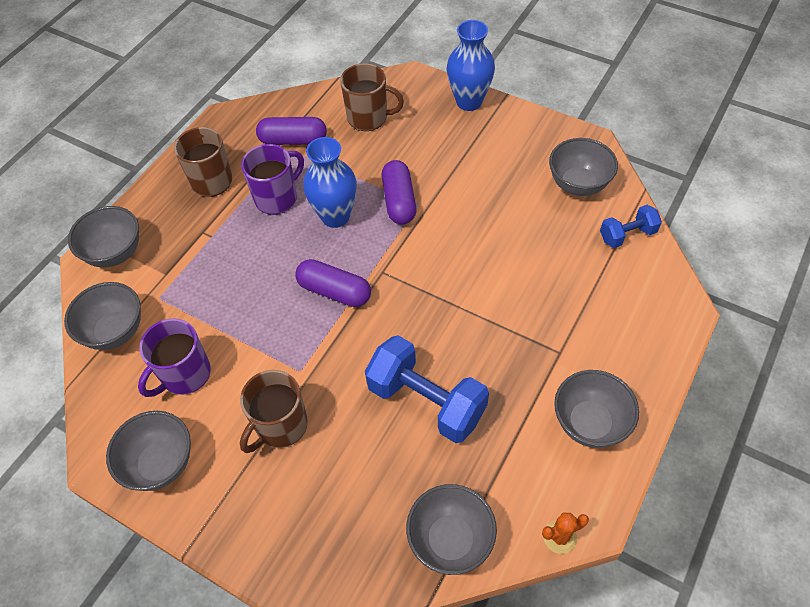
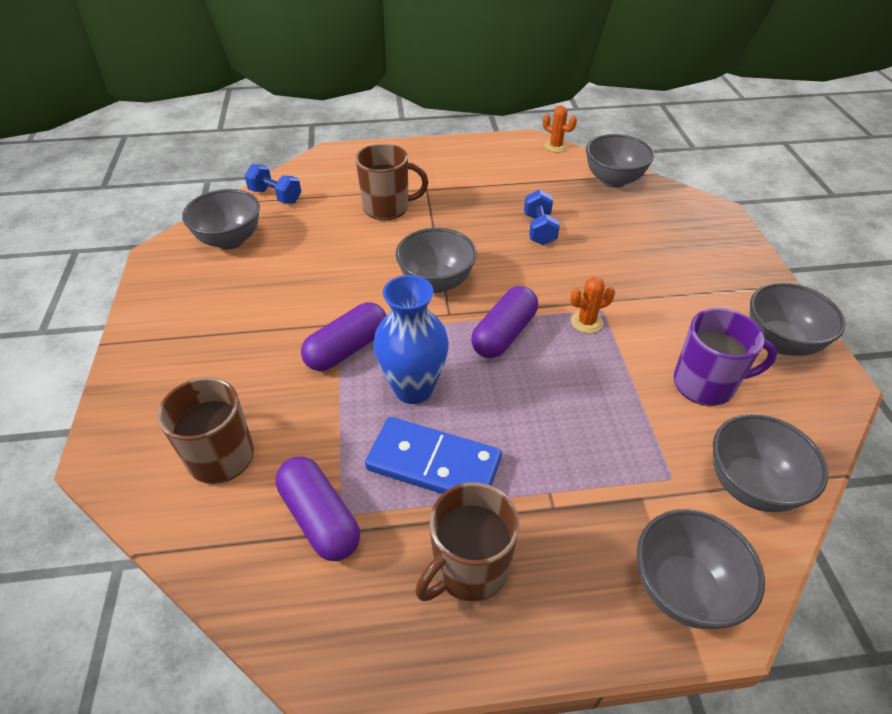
camera: 130 degrees left, 10 degrees down
brown mug [240,370,308,453] -> brown mug moved to [356,143,428,220]
purple mug [241,144,304,215] -> blue domino [365,417,502,494]
purple capsule [295,259,371,307] -> purple capsule turned 45 degrees clockwise [471,286,538,358]
blue dumbbell [365,335,489,443] -> blue dumbbell [524,189,560,245], size x0.54
blue vase [447,20,495,111] -> none
grey bowl [554,370,639,448] -> grey bowl moved to [396,228,477,293]
none -> orange cactus [570,277,615,333]

